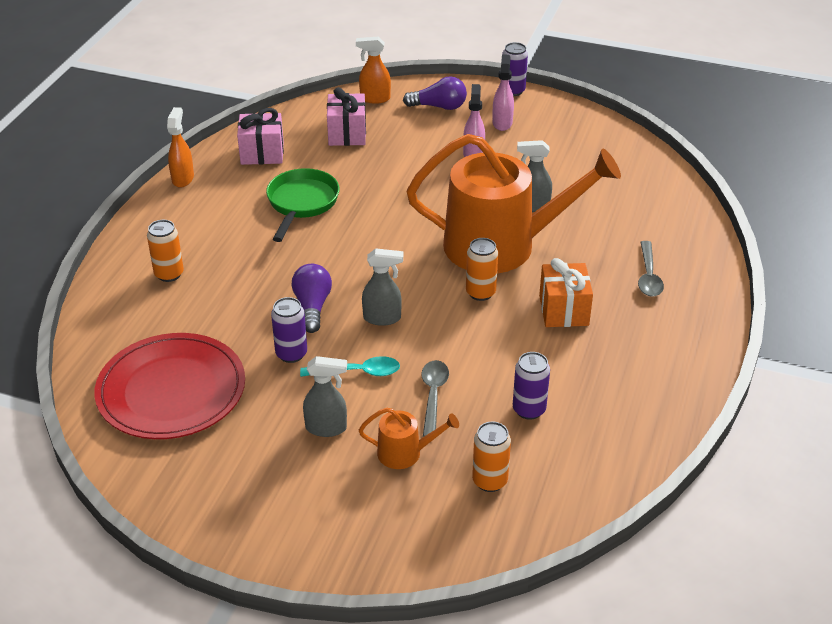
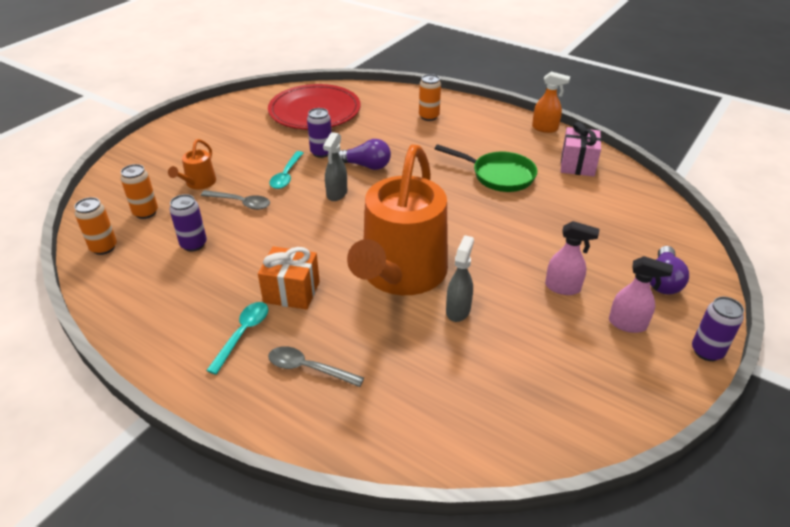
camera: 105 degrees right, 0 degrees up
grey spray bottle [303,356,347,437] -> none
pink gift [327,87,366,146] -> none
orange spray bottle [356,37,391,104] -> none
orange can [466,238,498,301] -> orange can moved to [74,197,117,255]
none -> turquoise spoon [206,302,268,375]

